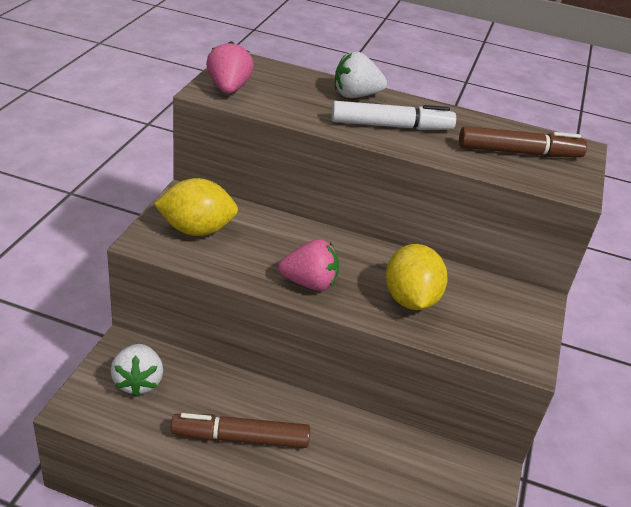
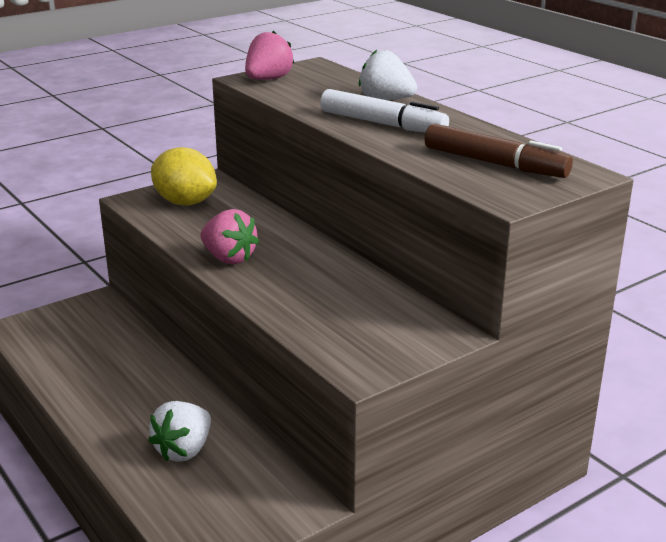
camera: 40 degrees right, 10 degrees down
white strawberry [110,344,163,397] -> white strawberry moved to [148,401,211,462]
brown marker [171,413,310,448] -> none
yellow lemon [385,244,448,310] -> none

